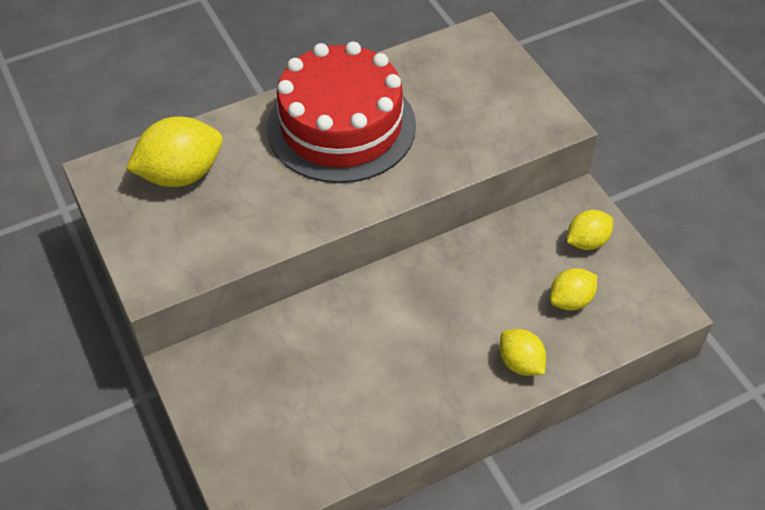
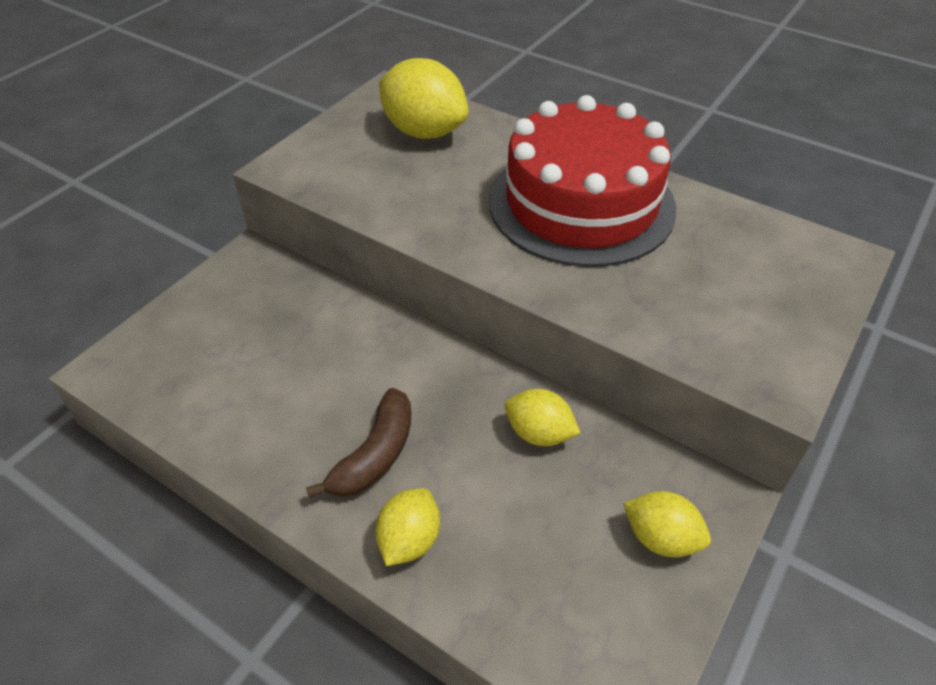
camera: 60 degrees right, 5 degrees down
yellow lemon [550,268,597,311] -> yellow lemon moved to [505,389,580,446]
none -> brown banana [306,388,411,498]

